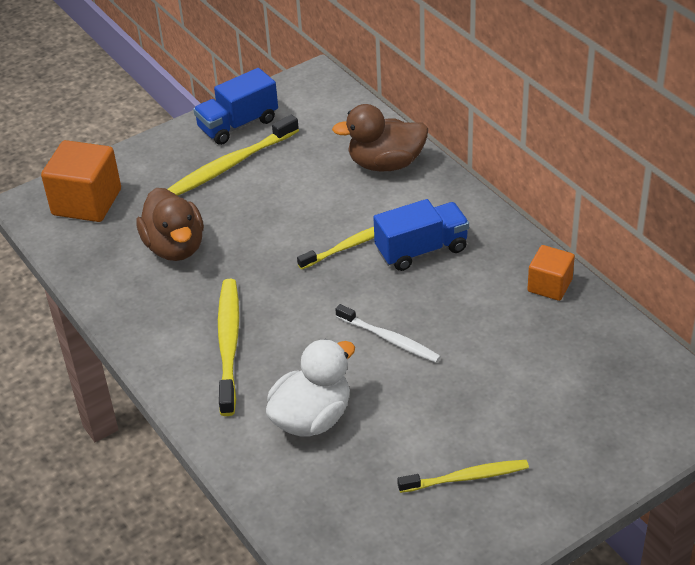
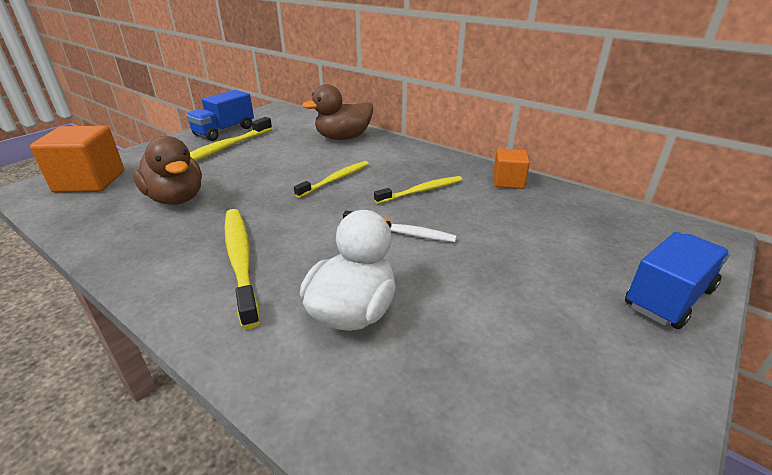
camera: 20 degrees left, 10 degrees down
blue truck [373,199,469,271] -> blue truck moved to [625,232,730,329]
yellow toothbrush [397,460,529,493] -> yellow toothbrush moved to [374,176,462,204]

